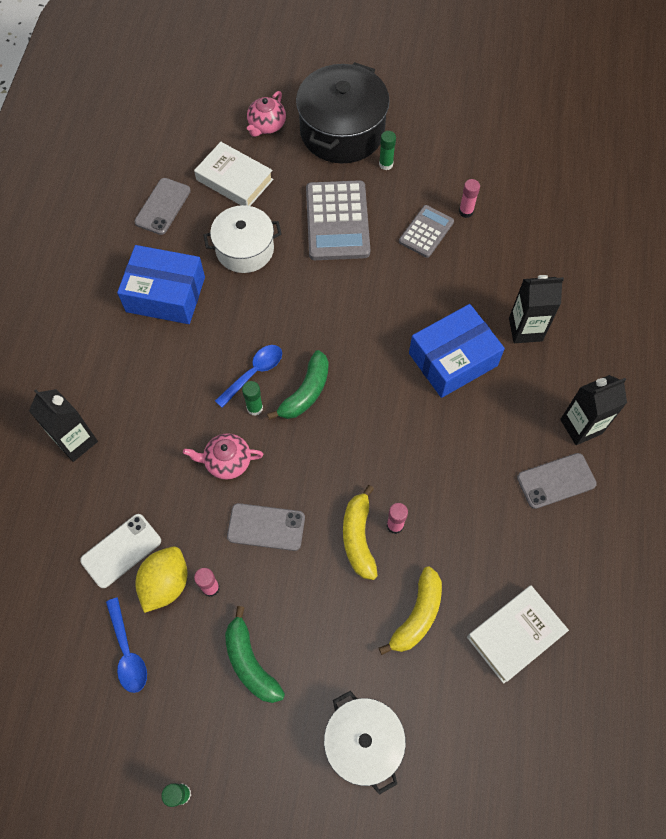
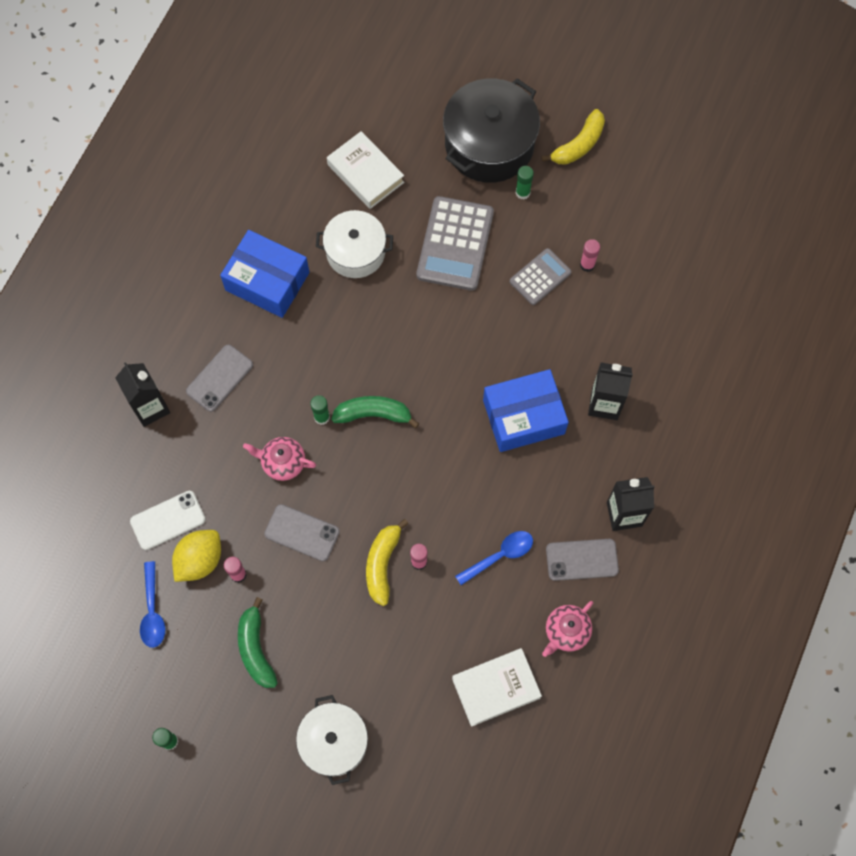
camera: 15 degrees right, 5 degrees up
grey phone [134,178,191,235] -> grey phone moved to [186,345,253,412]
blue spoon [215,345,282,408] -> blue spoon moved to [455,531,533,585]
pink teapot [247,91,286,137] -> pink teapot moved to [542,601,593,657]
green banana [267,350,329,420] -> green banana turned 135 degrees counterclockwise [331,396,419,428]
yellow banana [379,566,442,655] -> yellow banana moved to [541,109,605,165]

